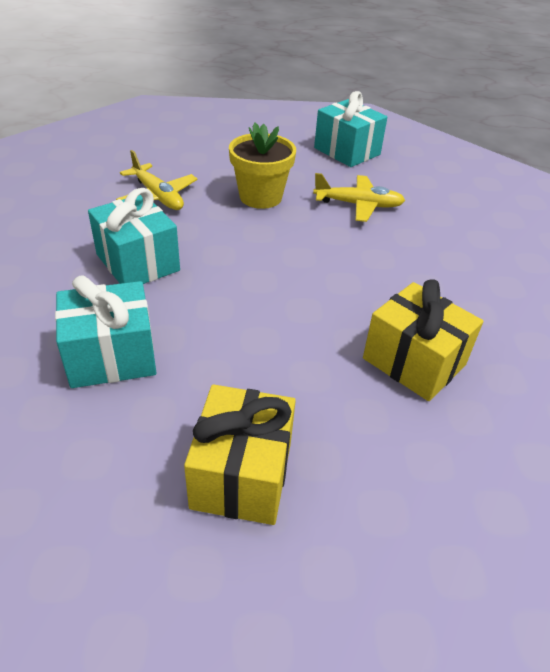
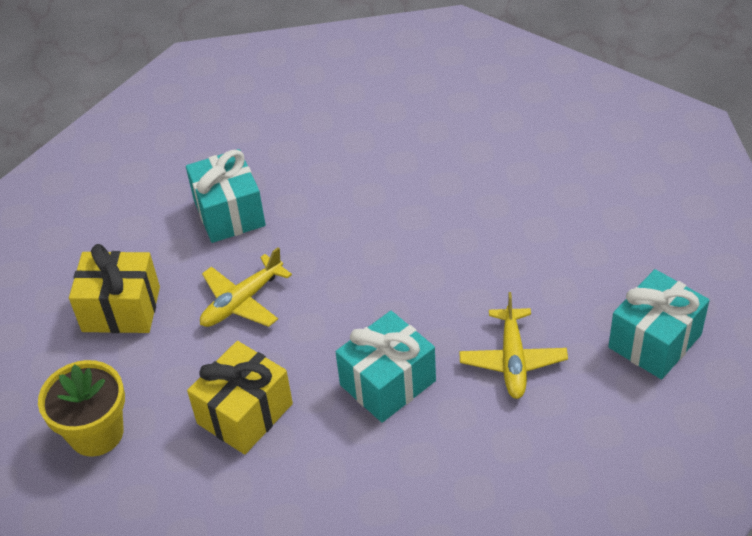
camera: 90 degrees right, 5 degrees up
turquoise gift [88,188,180,284] -> turquoise gift moved to [336,311,436,423]
yellow plane [116,150,198,210] -> yellow plane moved to [200,247,292,327]
yellow flower pot [229,122,296,209] -> yellow flower pot moved to [38,360,125,457]

